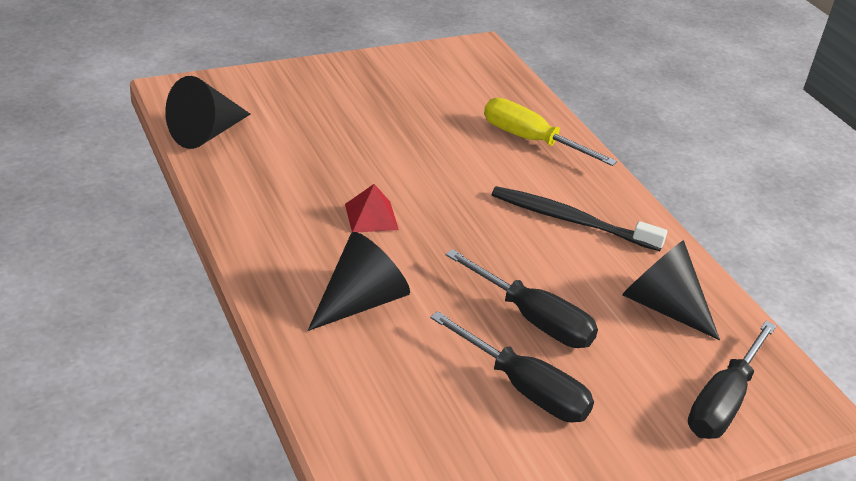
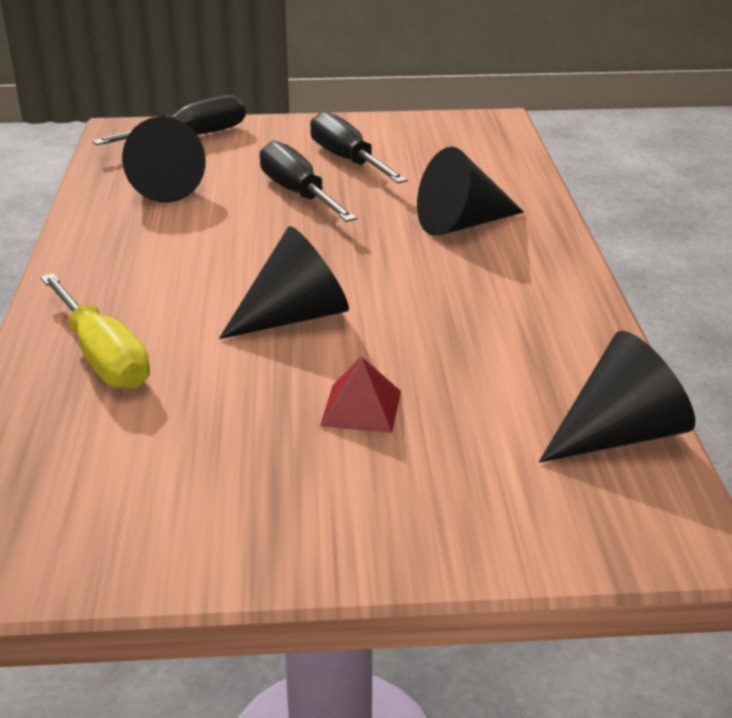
camera: 155 degrees left, 5 degrees down
red pyramid [345,184,399,232] -> red pyramid moved to [320,356,401,433]
black toothbrush [492,186,667,251] -> none
none -> black cone [219,226,349,339]

